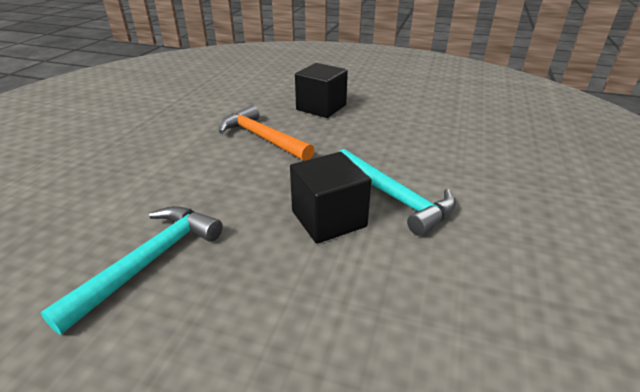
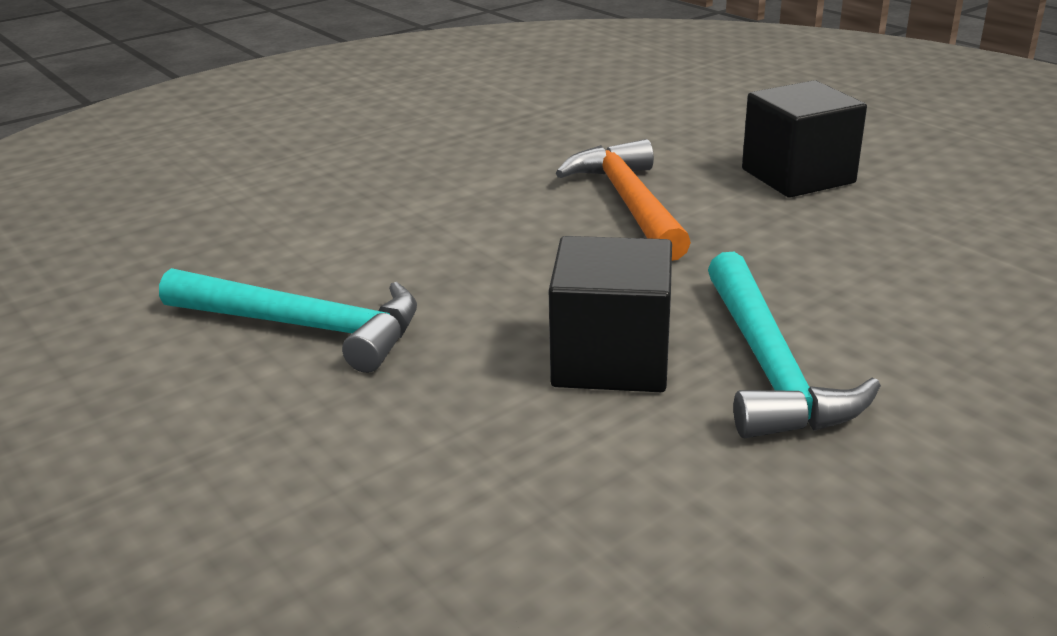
camera: 35 degrees right, 5 degrees down
turquoise hammer [40,206,223,334] -> turquoise hammer turned 45 degrees clockwise [159,268,417,373]

